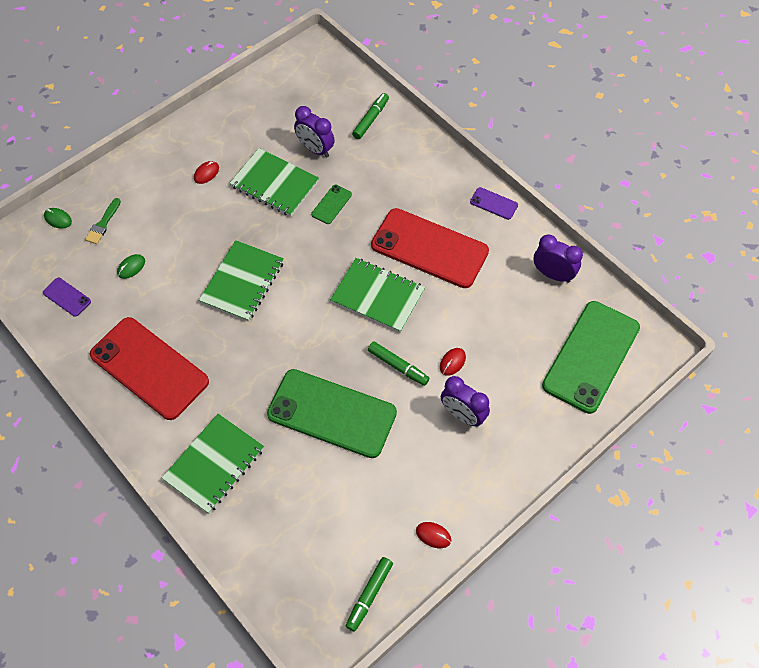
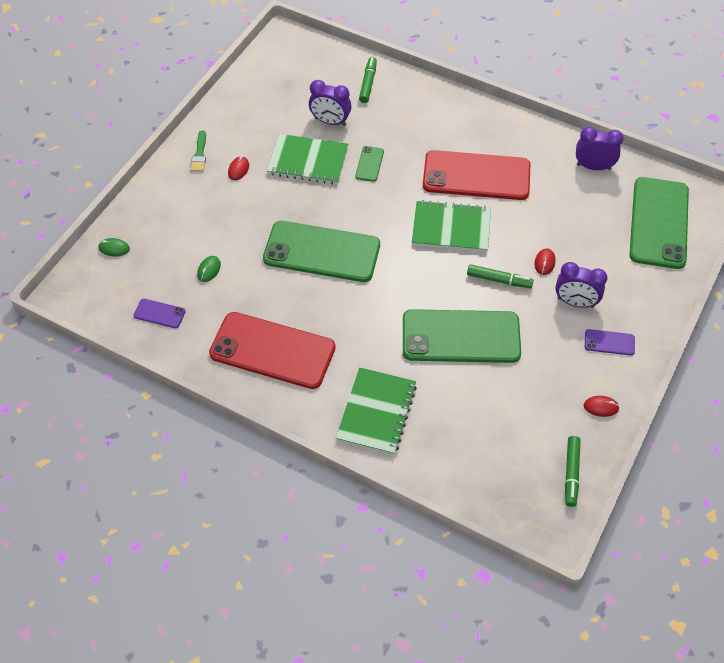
camera: 20 degrees left, 5 degrees down
green brush [85,198,121,244] -> green brush moved to [191,130,206,172]
green notebook [199,240,284,322] -> green phone [263,221,380,282]
purple phone [470,187,518,220] -> purple phone moved to [585,329,635,356]

